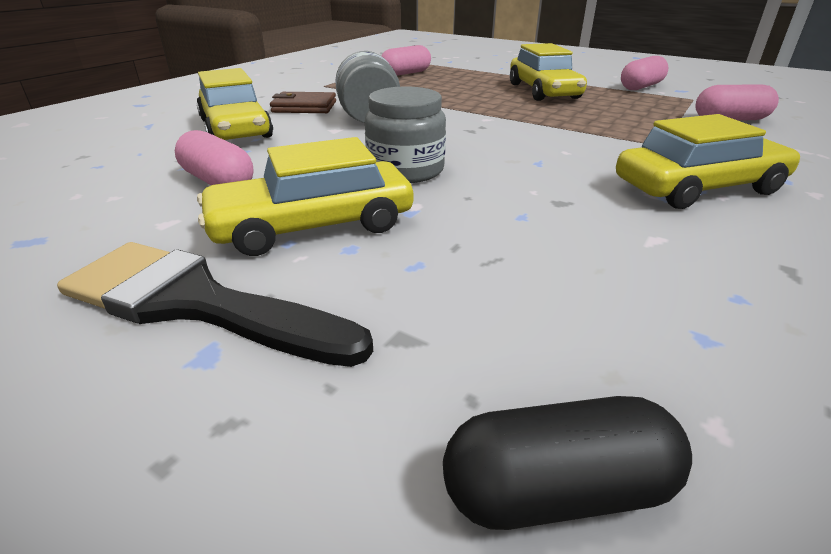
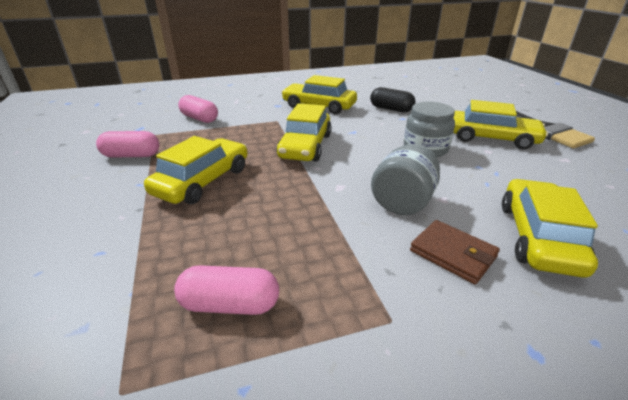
camera: 140 degrees left, 0 degrees up
pink capsule [175,130,254,185] -> none
black capsule [443,396,692,530] -> black capsule moved to [370,87,415,112]
none -> yellow car [277,103,332,162]

